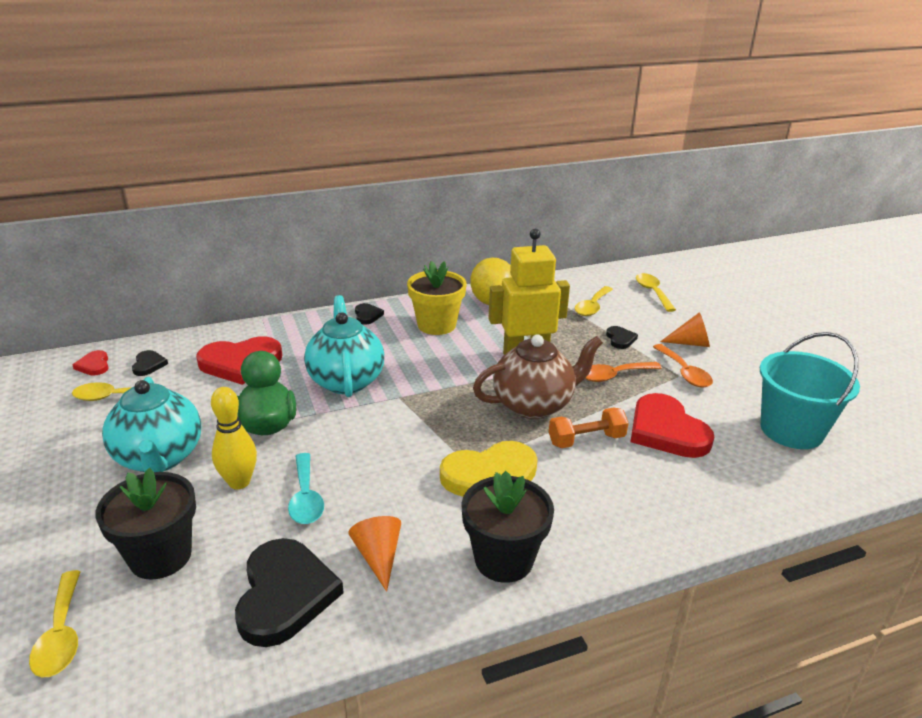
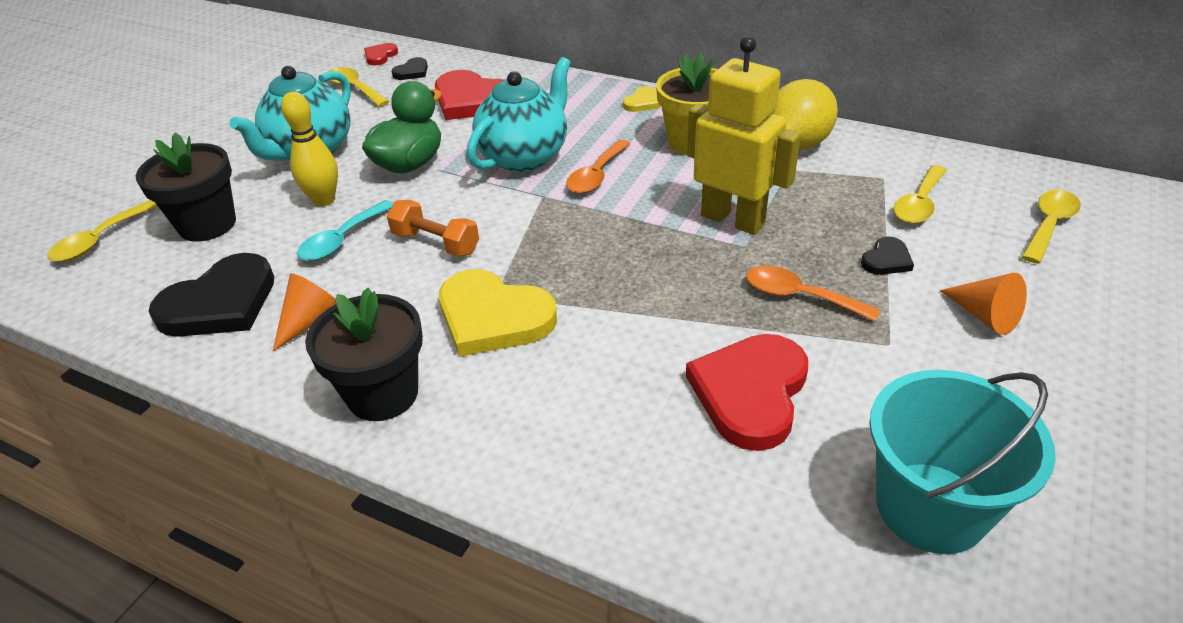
camera: 50 degrees right, 10 degrees up
black heart [355,303,384,324] -> yellow heart [623,86,661,112]
brown teapot [473,334,603,419] -> none
orange dumbbell [549,407,629,448] -> orange dumbbell moved to [387,200,479,257]
yellow spoon [575,286,613,316] -> yellow spoon turned 45 degrees counterclockwise [894,165,947,224]
orange spoon [653,344,713,387] -> orange spoon moved to [566,140,631,194]

